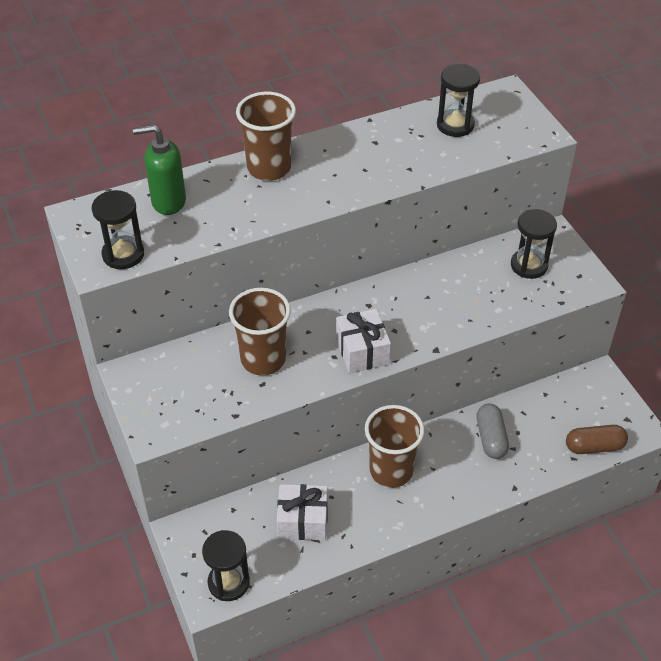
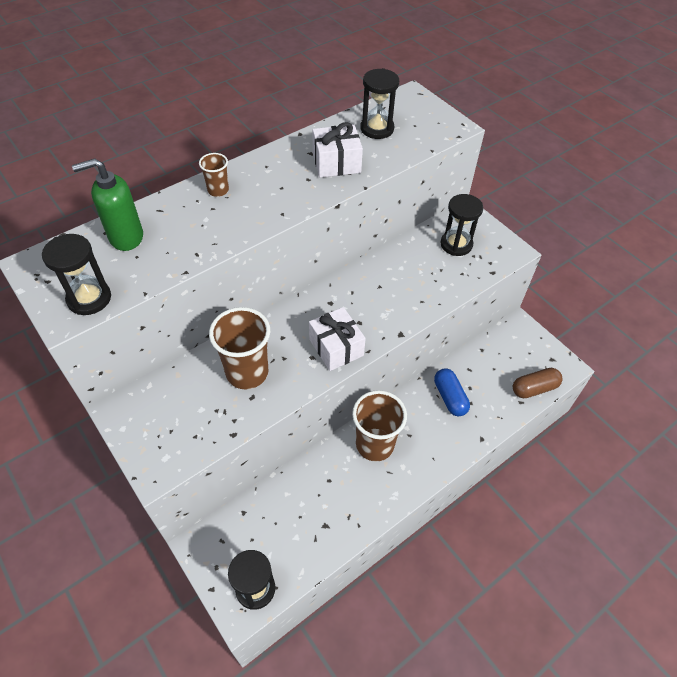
camera: 15 degrees left, 5 degrees up
brown cup [236,92,296,181] -> brown cup [199,153,229,197], size x0.51
white gift [277,484,328,540] -> white gift moved to [312,122,363,178]
grey capsule [476,404,509,459] -> blue capsule [434,368,470,416]

